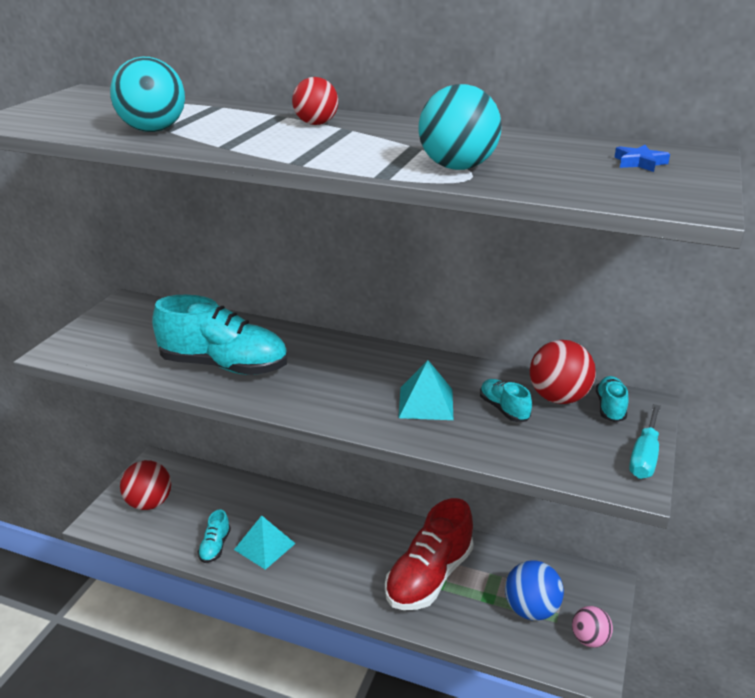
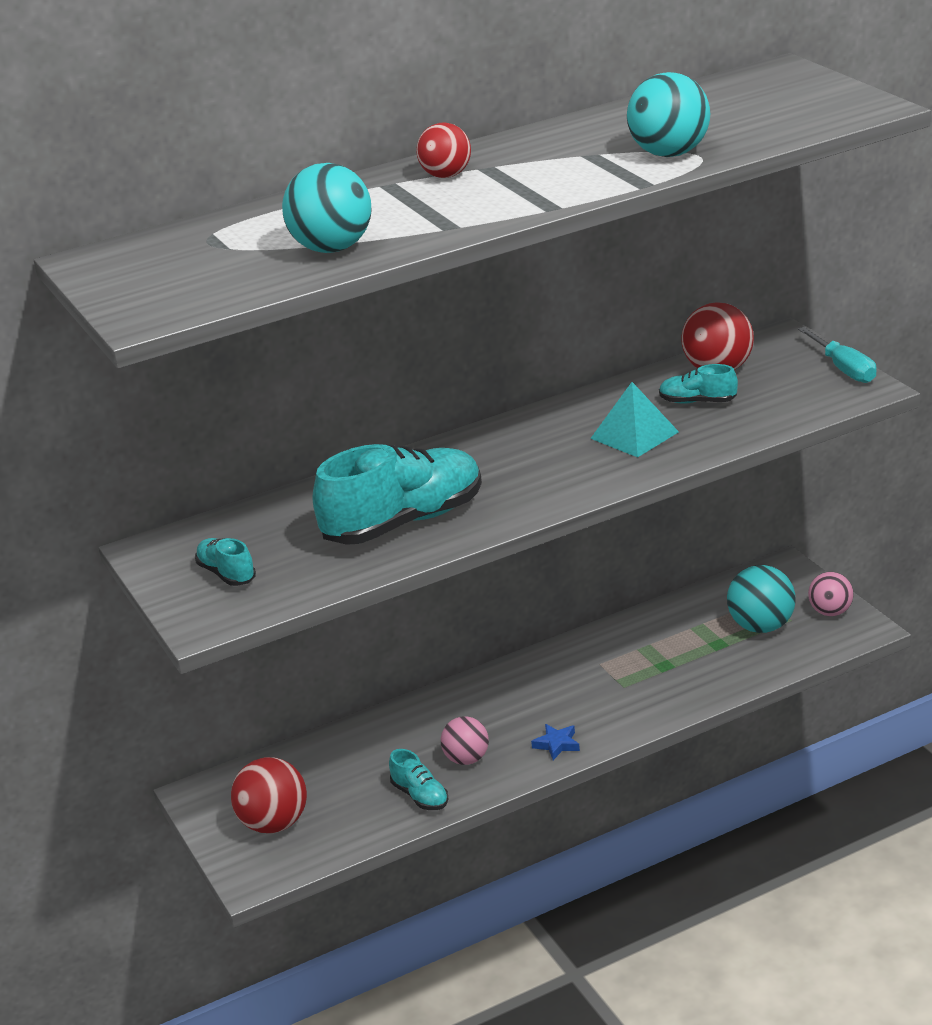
camera: 45 degrees left, 0 degrees up
turquoise pyramid [234,516,296,570] -> pink ball [441,716,489,765]
red shoe [385,498,474,610] -> none
blue ball [505,560,564,621] -> turquoise ball [727,565,796,633]
turquoise shoe [596,376,628,422] -> turquoise shoe moved to [195,538,256,586]
blue star [614,145,670,172] -> blue star moved to [531,724,580,760]

